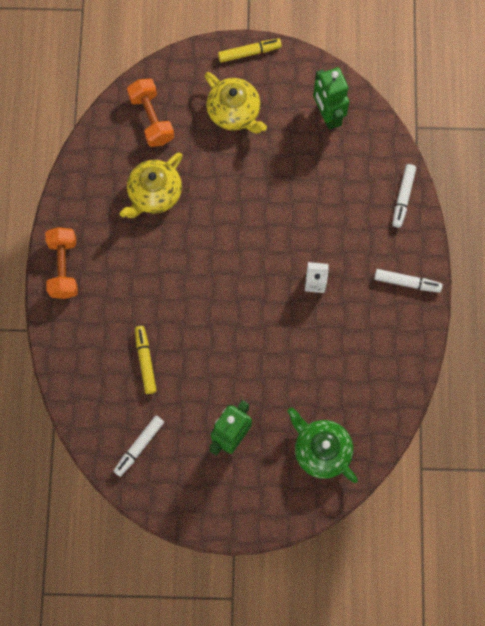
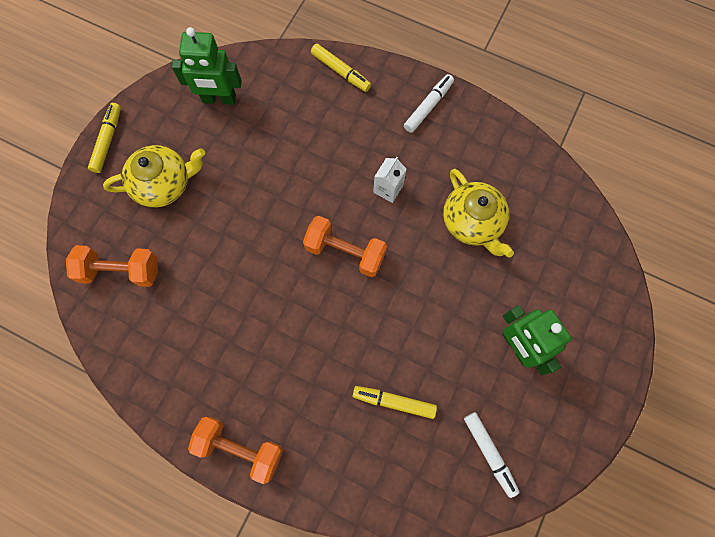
camera: 65 degrees left, 0 degrees up
yellow teapot [120,152,183,218] -> yellow teapot moved to [443,169,514,258]
green teapot [287,407,358,483] -> none
white marker [392,164,416,228] -> yellow marker [311,44,371,92]
none -> orange dumbbell [303,216,387,277]

